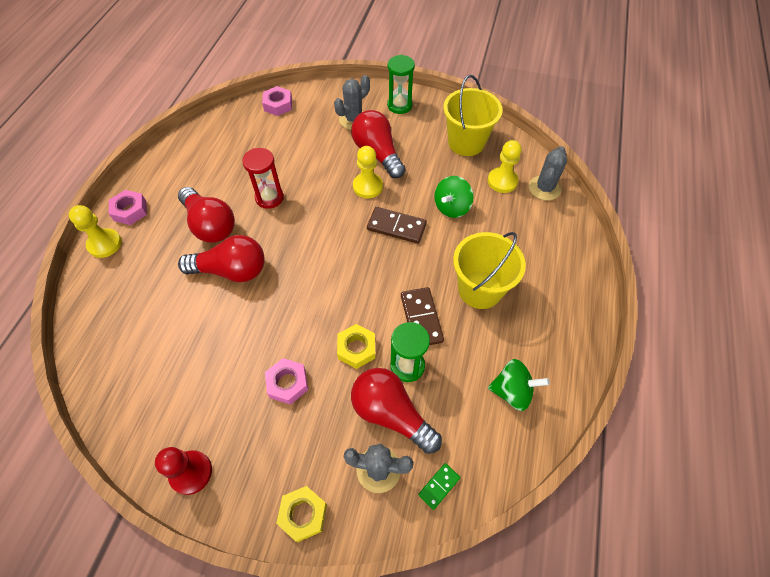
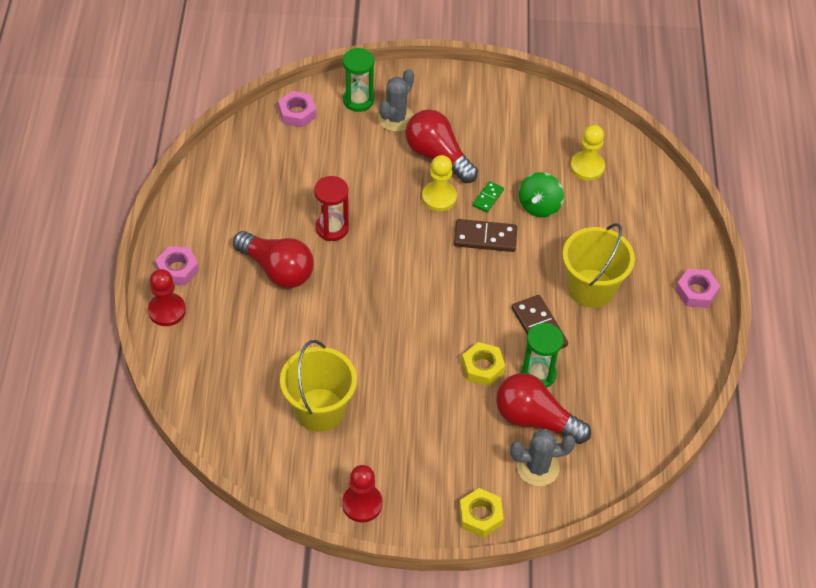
camera: 15 degrees left, 5 degrees down
yellow pawn [69,205,122,258] -> red pawn [148,269,186,326]
red light bulb [178,235,265,282] -> none
pink nut [265,358,308,405] -> pink nut moved to [675,268,720,308]
green hourglass [387,55,415,114] -> green hourglass moved to [343,48,375,112]
green domino [418,463,461,510] -> green domino moved to [473,181,504,213]
yellow bucket [443,75,503,156] -> yellow bucket moved to [280,340,357,432]
green spinning top [488,359,550,411] -> none
grey cactus [529,146,567,201] -> none

